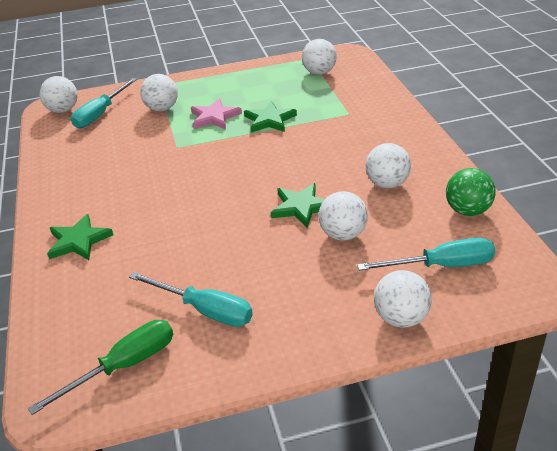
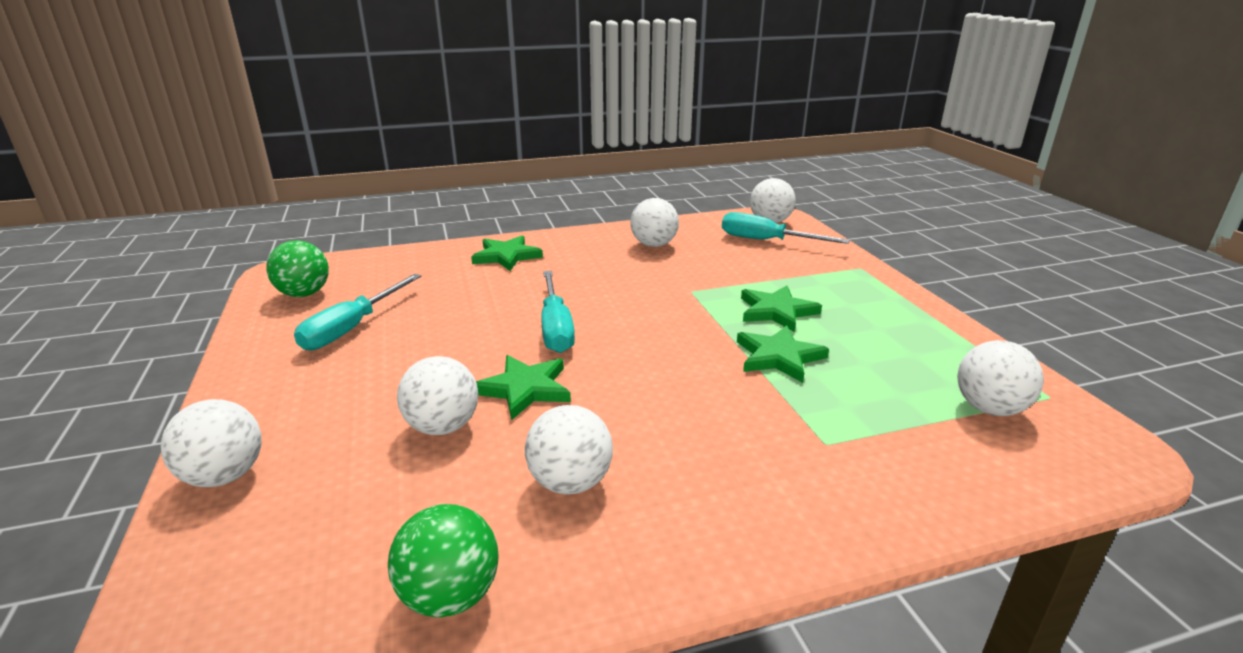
camera: 85 degrees right, 10 degrees down
green screwdriver [28,320,173,415] -> green ball [266,240,329,297]
white ball [140,74,178,111] -> white ball moved to [631,198,679,247]
pink star [191,98,242,129] -> green star [741,285,822,332]
turquoise screwdriver [357,238,495,271] -> turquoise screwdriver moved to [541,271,575,353]

